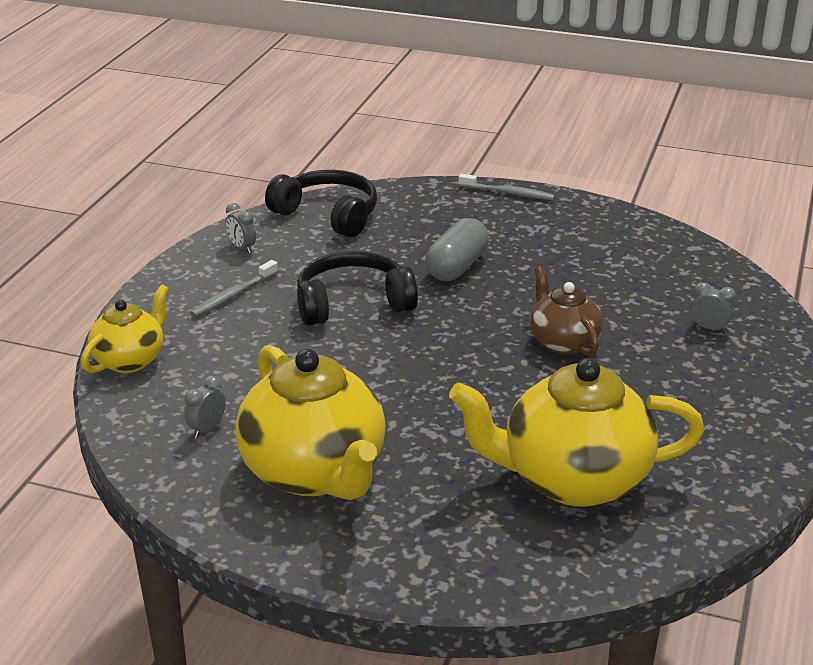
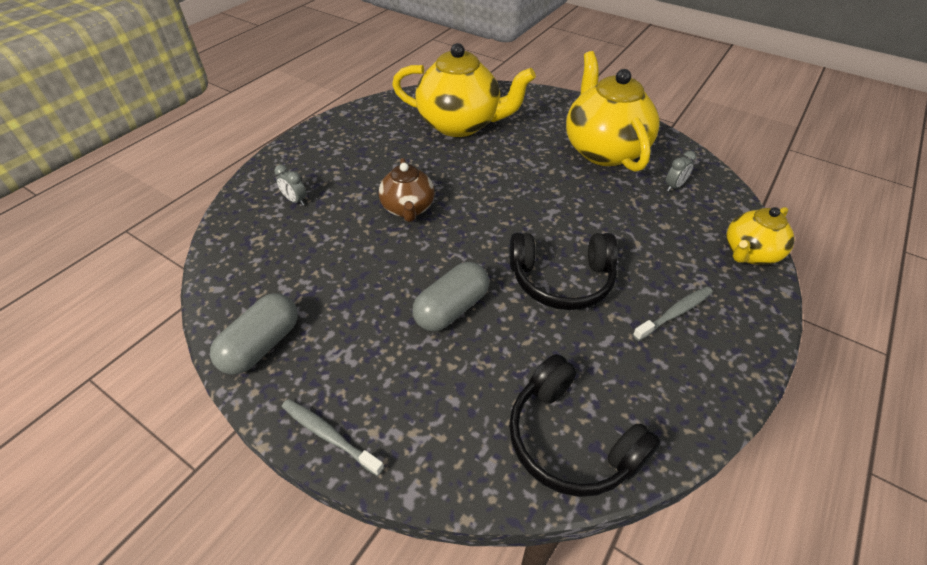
camera: 165 degrees left, 15 degrees up
grey clock [225,203,256,253] -> none
none -> grey capsule [210,293,298,374]

